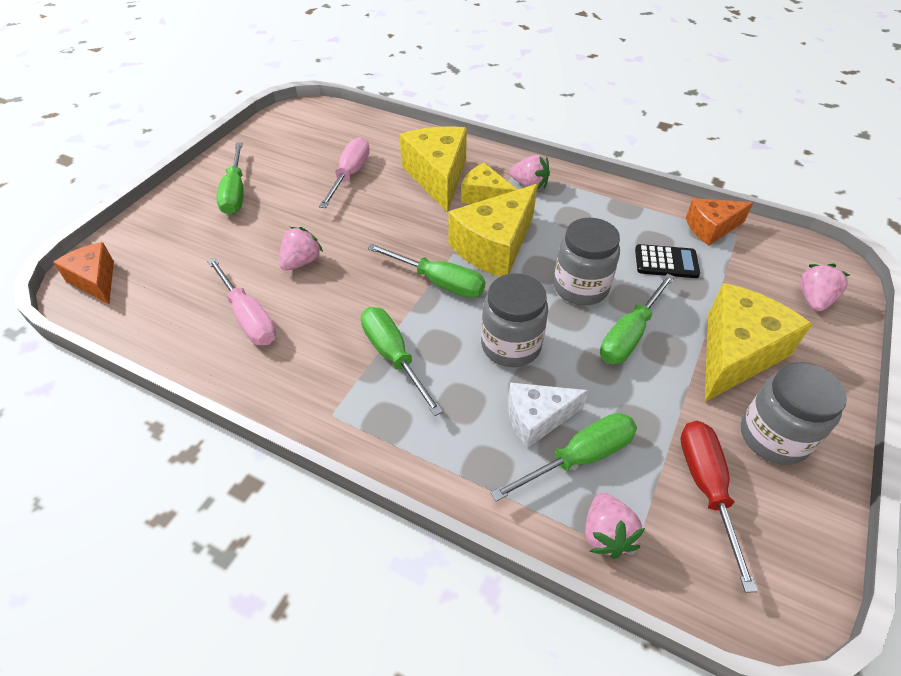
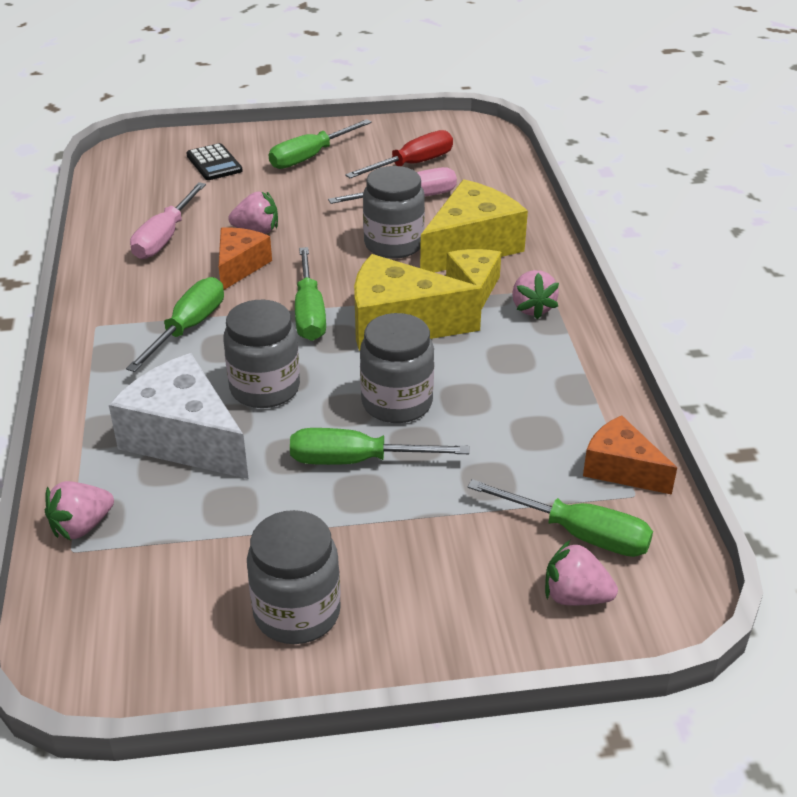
camera: 55 degrees right, 10 degrees down
orange cheese [53,242,114,304] -> orange cheese moved to [219,227,272,290]
green screwdriver [490,413,637,502] -> green screwdriver moved to [467,479,653,557]
white cheese [508,383,588,448] -> white cheese [109,353,249,479], size x1.65
black calculator [635,244,700,278] -> black calculator moved to [186,143,243,180]
red screwdriver [681,421,758,593] -> red screwdriver moved to [345,130,453,178]
yellow cheese [705,283,812,402] -> none
pink strawberry [800,264,850,311] -> pink strawberry turned 150 degrees counterclockwise [545,540,618,605]
none -> grey jar [363,166,425,259]

